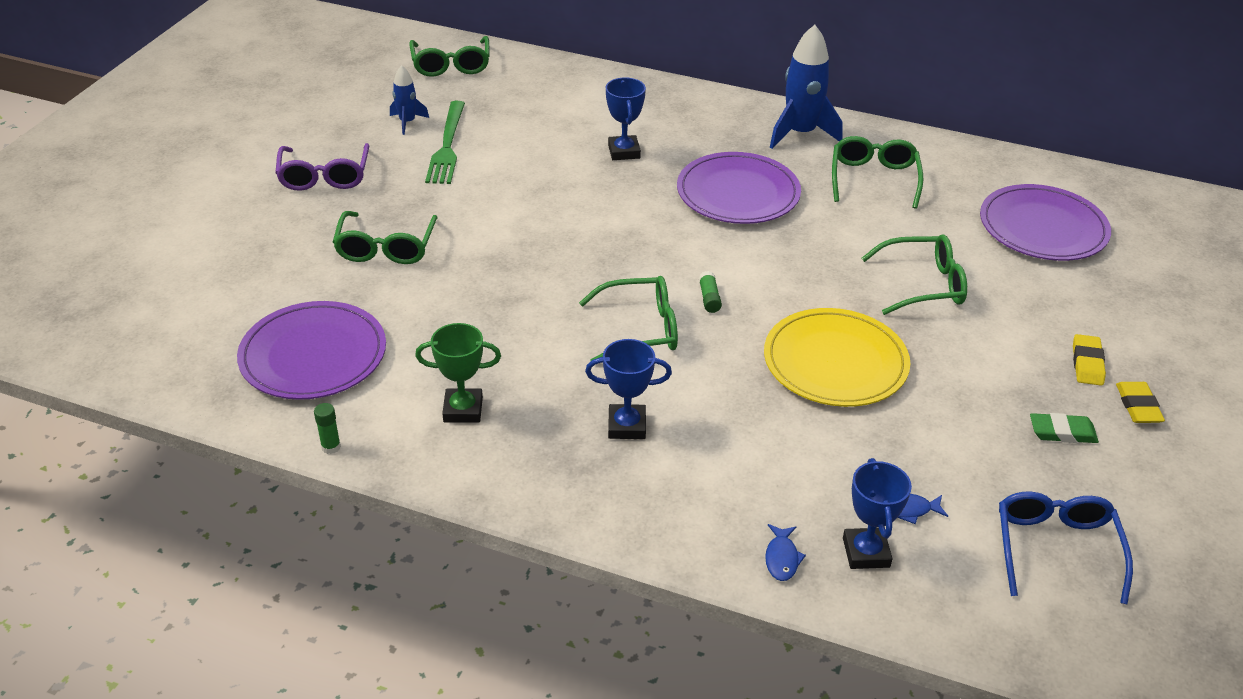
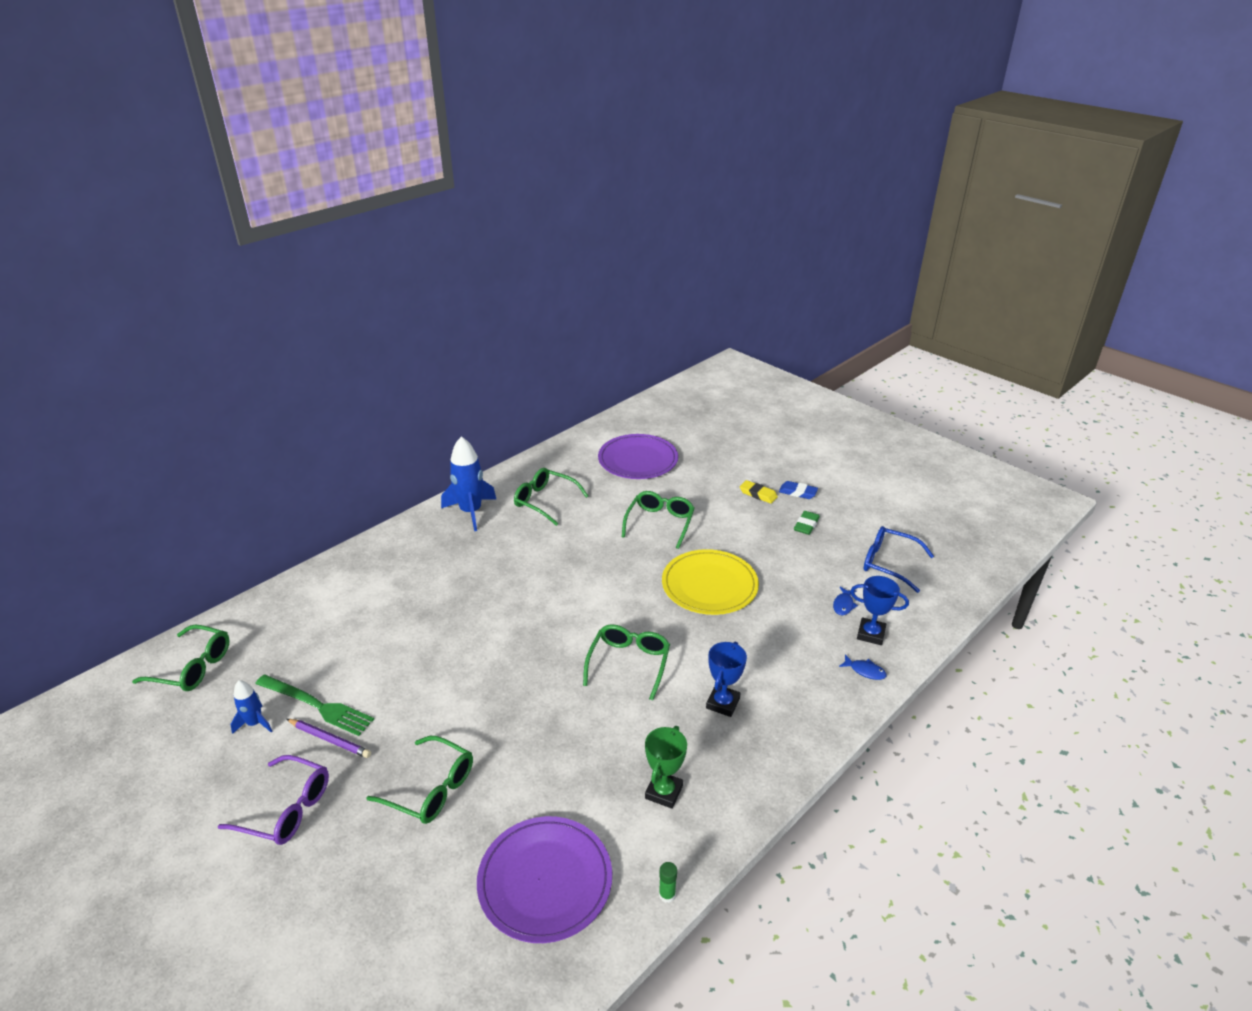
camera: 65 degrees left, 5 degrees down
blue trophy [606,78,646,160] -> none
purple plate [677,152,801,224] -> none
green glue stick [699,271,722,313] -> none
yellow eraser [1116,382,1165,423] -> blue eraser [779,481,818,499]
none -> purple pencil [287,719,371,758]

